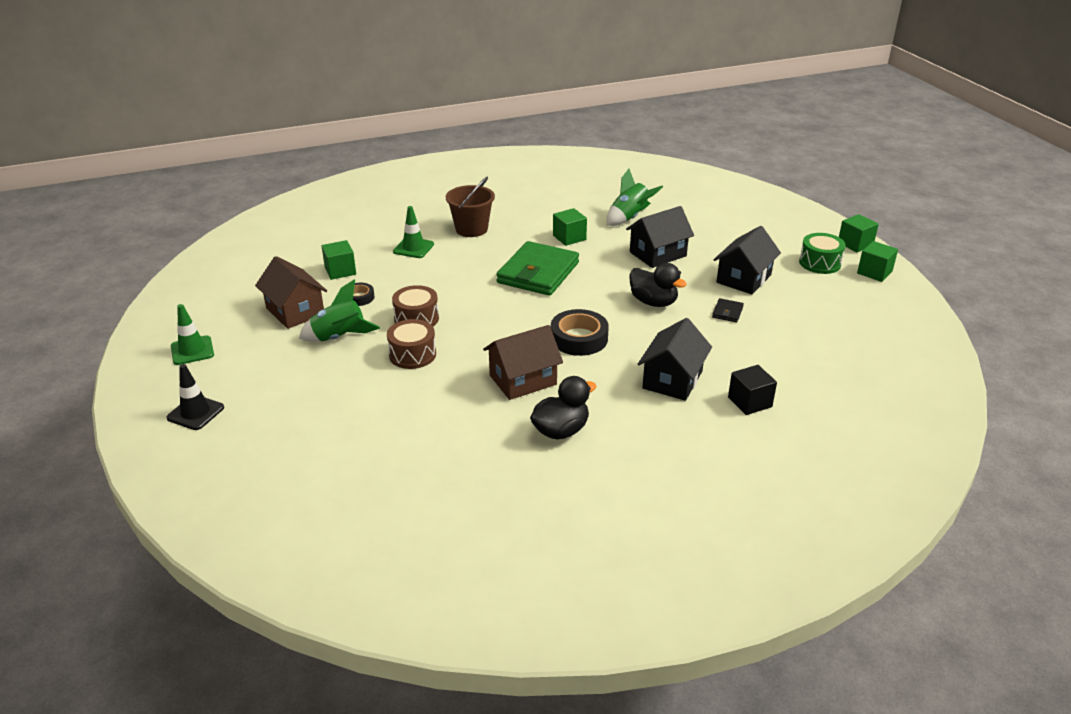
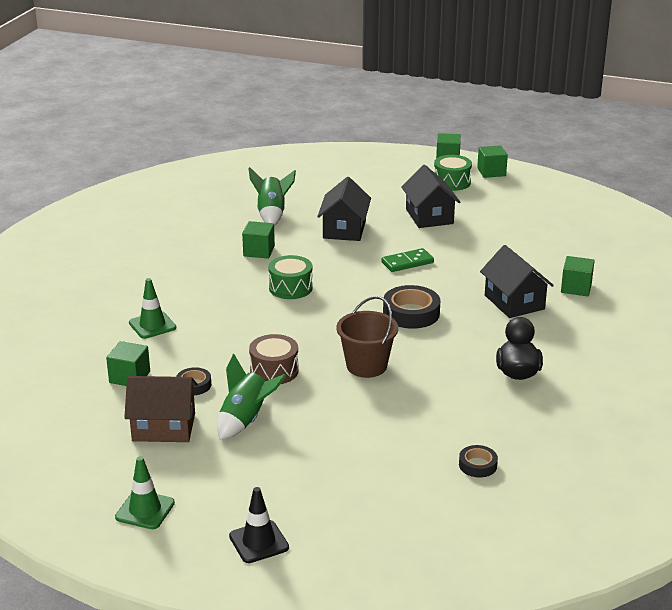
camera: 50 degrees left, 5 degrees down
brown drum [387,319,436,369] -> none
brown bucket [446,177,495,237] -> brown bucket moved to [337,296,398,378]
brown house [483,325,563,400] -> none
green wallet [496,241,579,296] -> green drum [268,255,313,299]
black duck [629,263,687,307] -> green domino [381,248,434,272]
black wallet [712,298,744,322] -> none
black cube [728,365,777,415] -> green cube [561,256,595,296]
none -> black tape [459,445,498,478]

